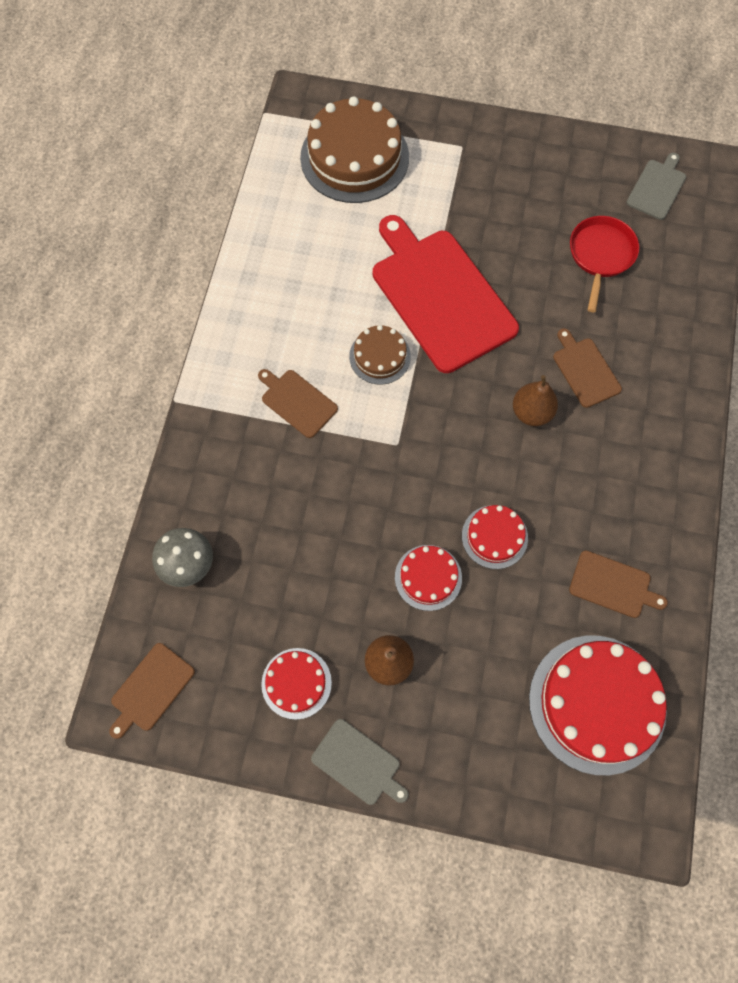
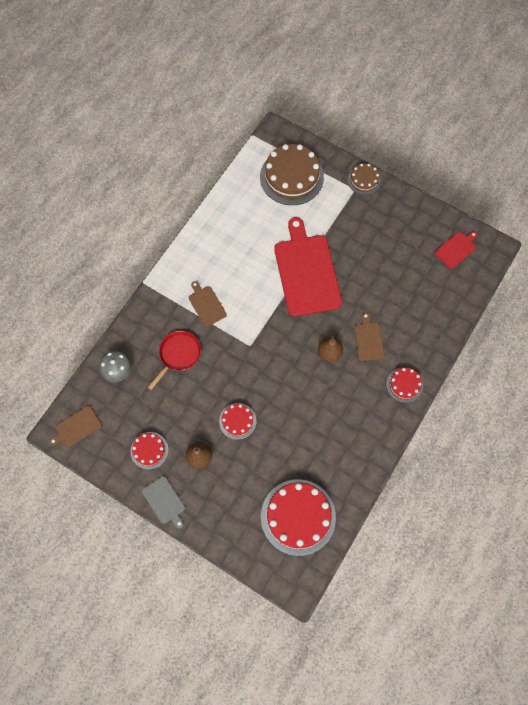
camera: 20 degrees right, 0 degrees up
brown cake [349,325,411,385] -> brown cake moved to [348,163,381,195]
red cake [462,505,528,569] -> red cake moved to [386,368,423,403]
brown cutting board [569,550,668,618] -> none
red pan [570,216,639,312] -> red pan moved to [148,331,201,390]
grey cutting board [627,153,686,220] -> red cutting board [435,231,477,269]

